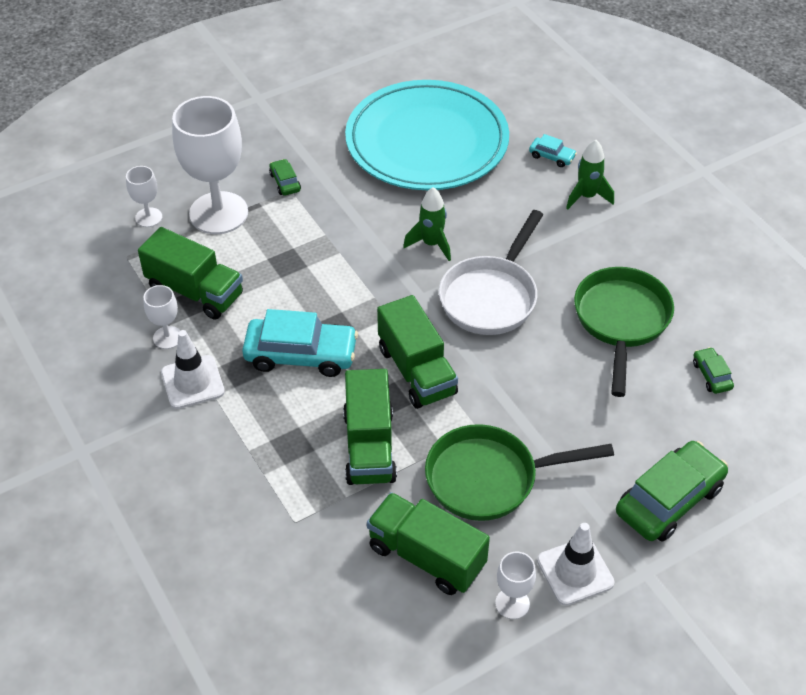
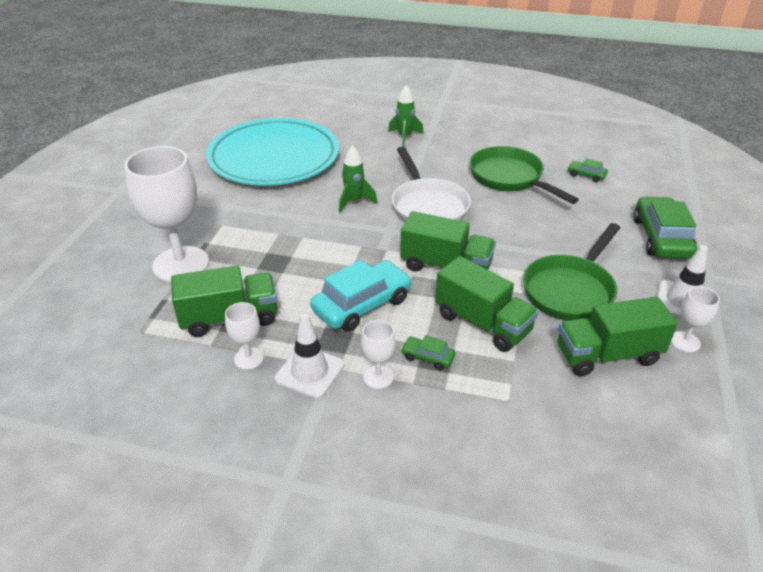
camera: 45 degrees left, 10 degrees down
white goblet [126,166,162,227] -> white goblet moved to [361,320,396,389]
green car [269,159,301,196] -> green car moved to [401,335,455,370]
turquoise car [529,134,577,167] -> none

